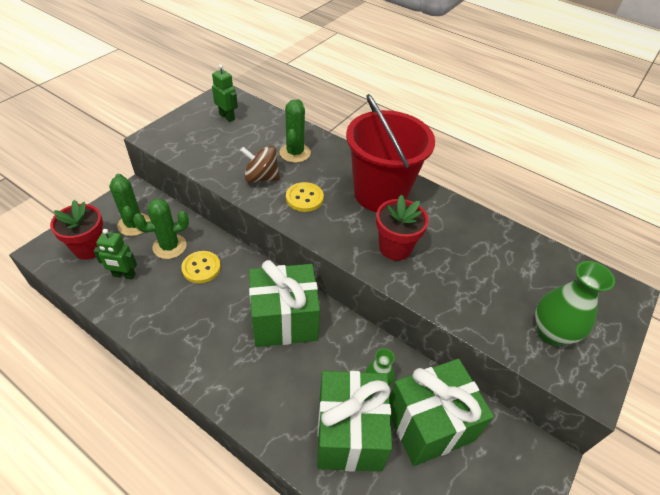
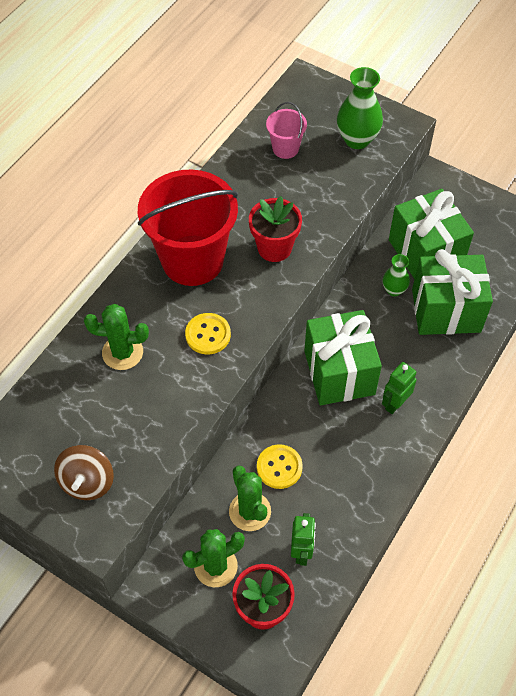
camera: 90 degrees left, 10 degrees up
green robot [212,64,238,122] -> green robot moved to [382,362,416,414]
brown spinning top [240,146,280,183] -> brown spinning top moved to [54,445,114,500]
none -> pink bucket [266,102,307,159]

